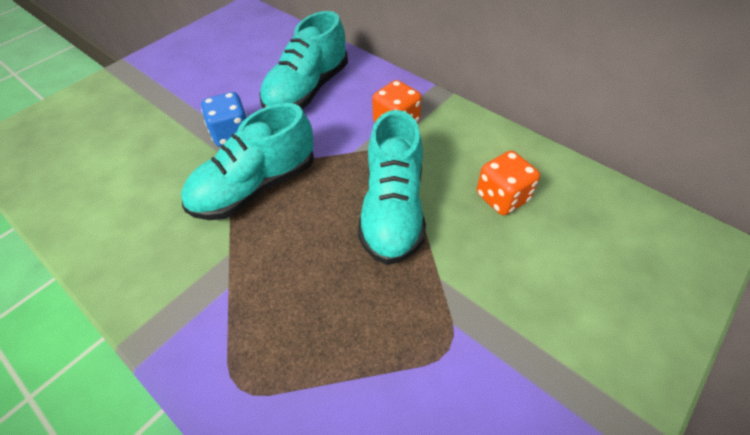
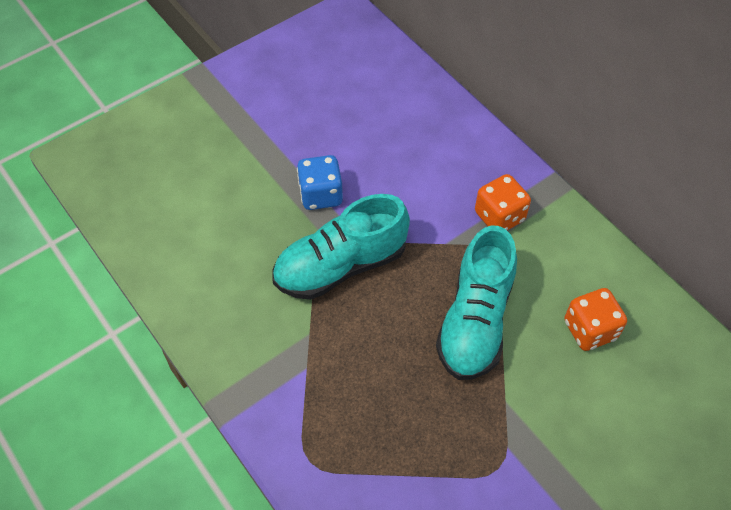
camera: 10 degrees right, 5 degrees up
turquoise shoe [260,11,348,109] -> none

